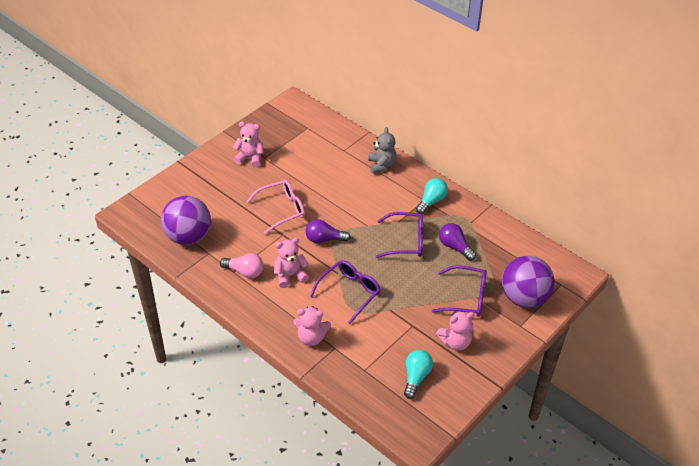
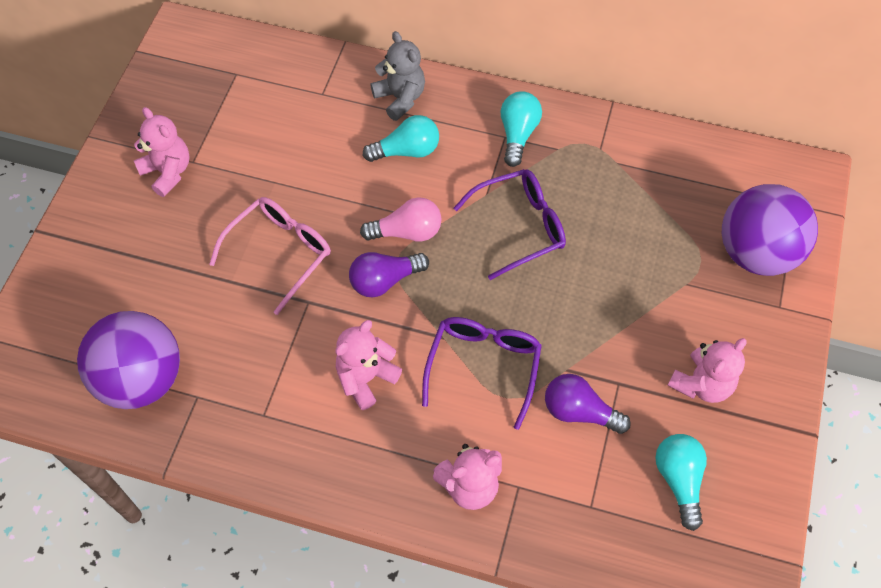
camera: 25 degrees left, 15 degrees up
pink light bulb [220,253,264,278] -> pink light bulb moved to [360,197,442,241]
pink teddy bear [233,121,264,167] -> pink teddy bear turned 60 degrees clockwise [134,107,190,197]
purple glasses [432,265,487,317] -> none
purple light bulb [439,223,476,261] -> purple light bulb moved to [545,374,631,434]
none -> turquoise light bulb [363,115,439,162]

